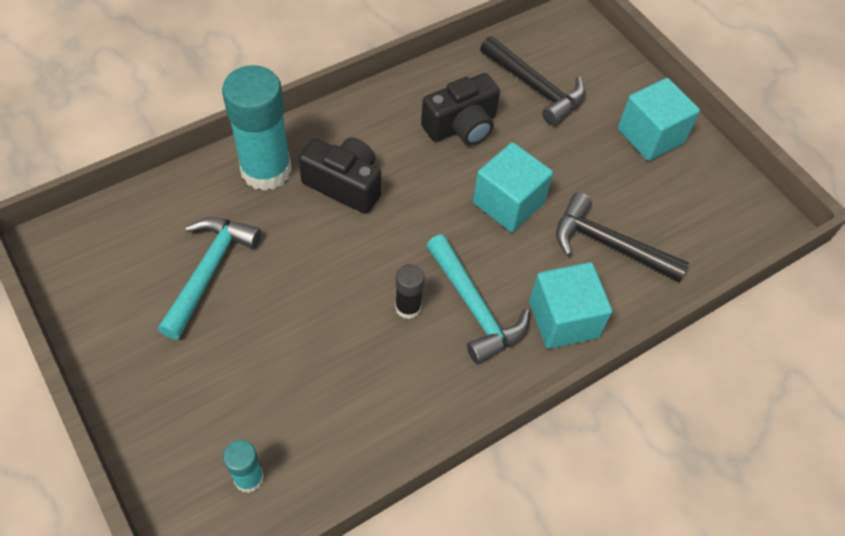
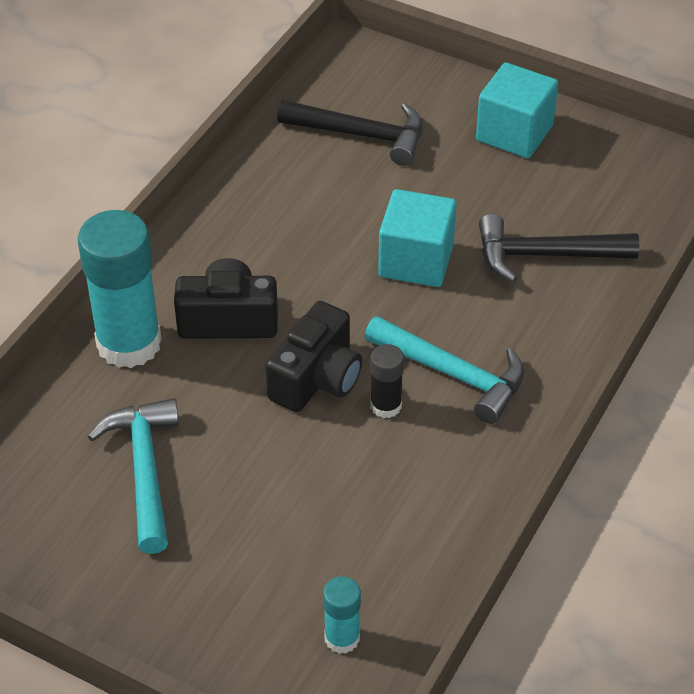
camera: 25 degrees left, 10 degrees down
black camera [421,73,500,145] -> black camera moved to [266,301,362,412]
turquoise cube [529,262,612,349] -> none

